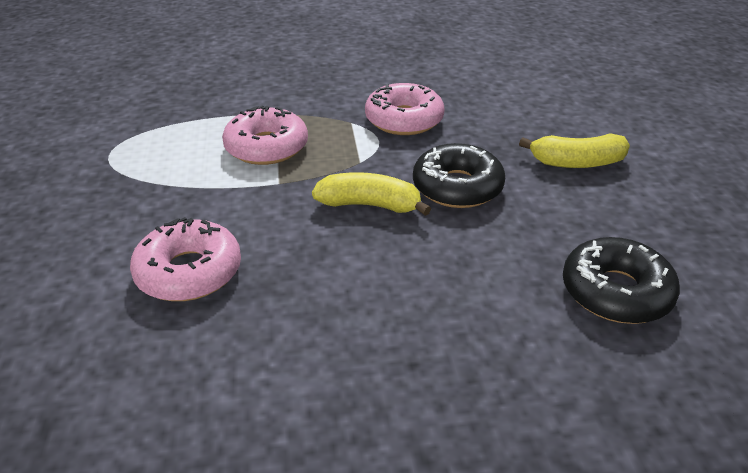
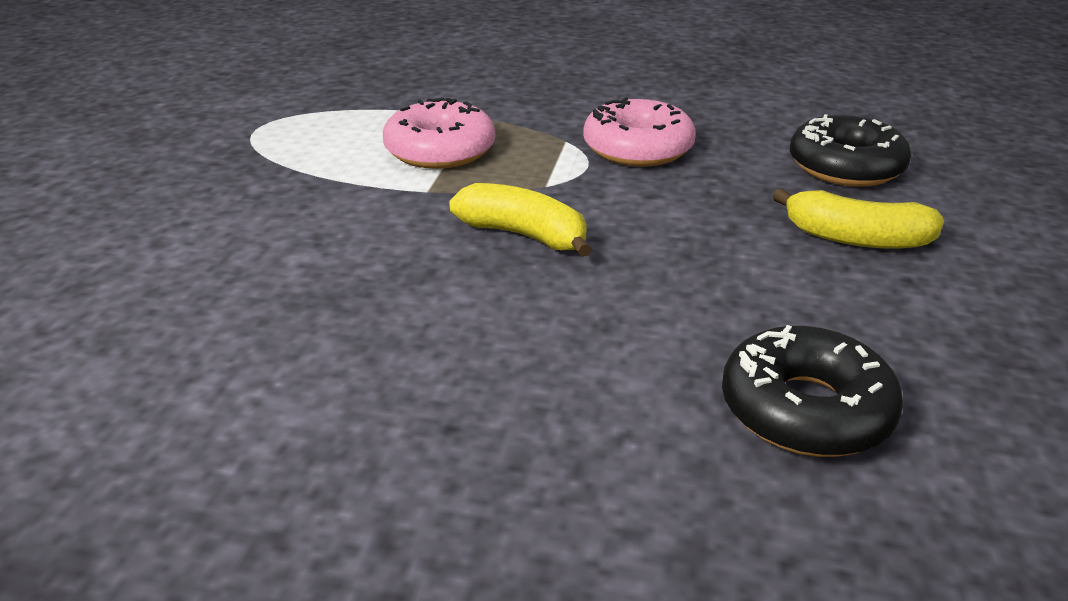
camera: 20 degrees right, 5 degrees down
pink donut [130,217,241,301] -> none
black donut [413,143,505,208] -> black donut moved to [790,114,911,187]

